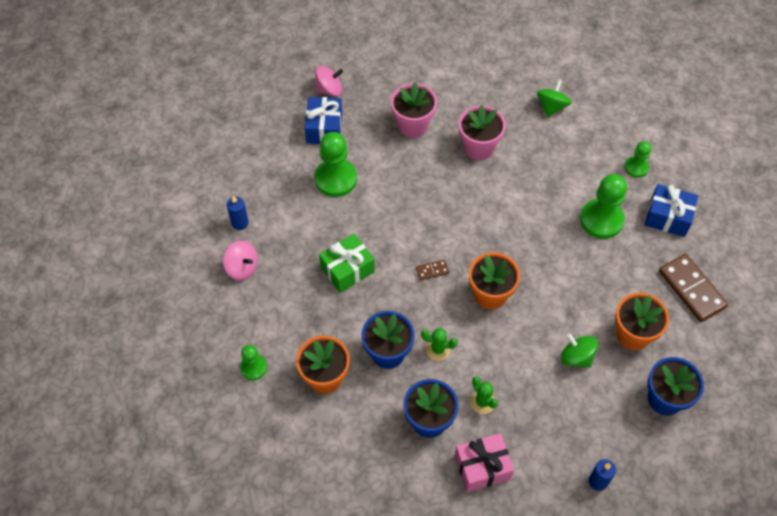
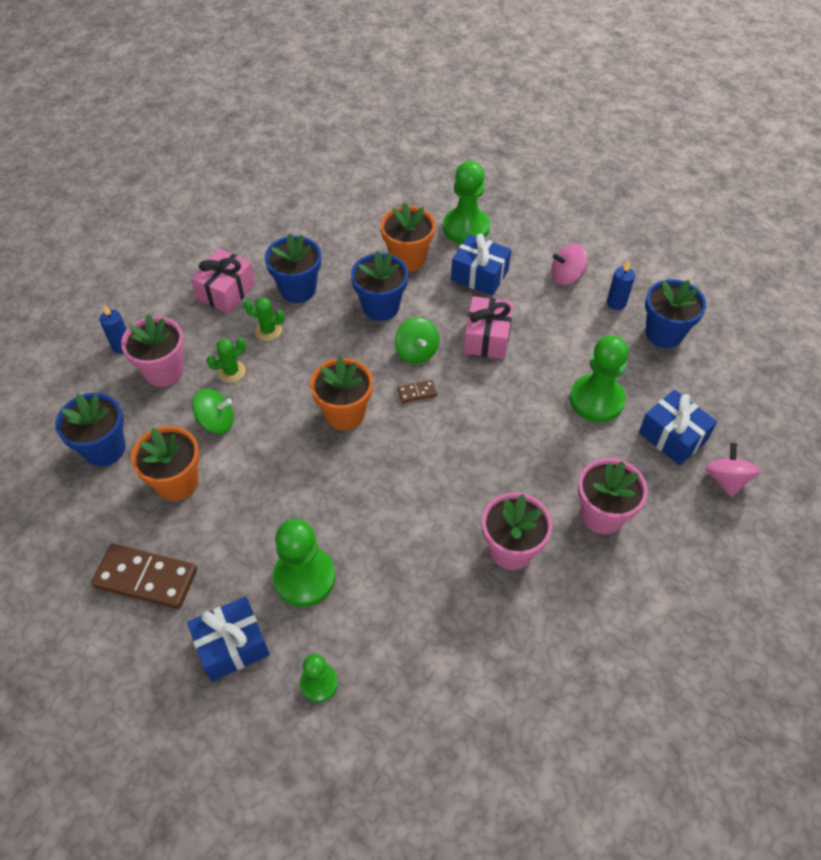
camera: 135 degrees right, 5 degrees down
green pawn [240,345,267,380] -> green pawn [443,161,490,244], size x1.75
pink spinning top [315,66,343,96] -> pink spinning top turned 150 degrees clockwise [705,443,760,497]
green gift [319,233,375,293] -> pink gift [464,296,514,359]
brown domino [416,260,449,280] -> brown domino turned 45 degrees clockwise [397,380,437,403]
green cactus [421,328,458,361] -> green cactus moved to [206,337,246,383]
green spinning top [537,80,571,117] -> green spinning top moved to [395,317,439,364]
none -> pink flower pot [121,314,184,387]
none -> blue gift [451,234,511,296]
none -> blue flower pot [645,279,706,348]

